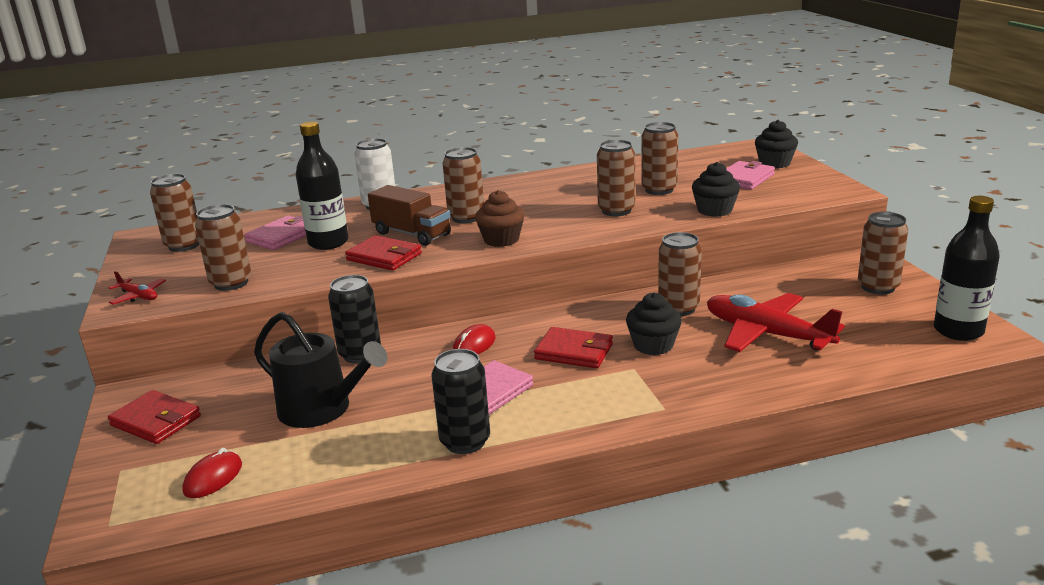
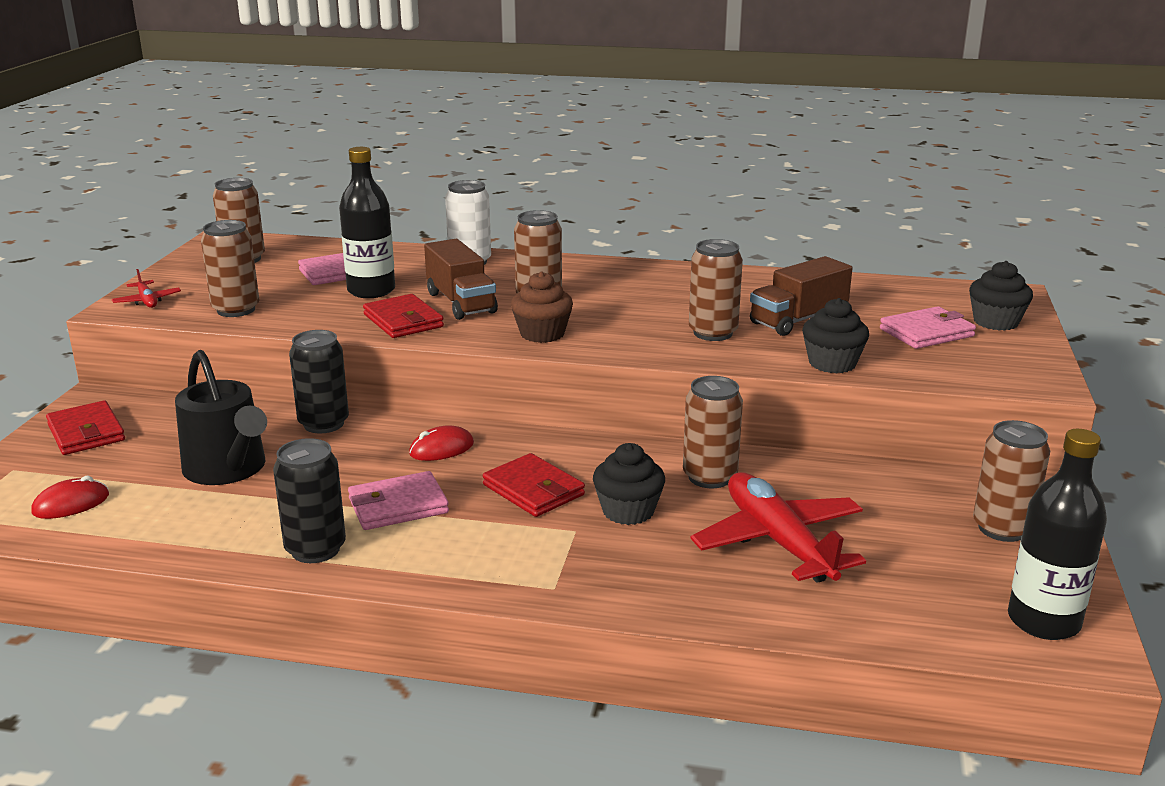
camera: 25 degrees right, 0 degrees up
brown can [641,122,678,195] -> brown truck [750,256,852,336]

